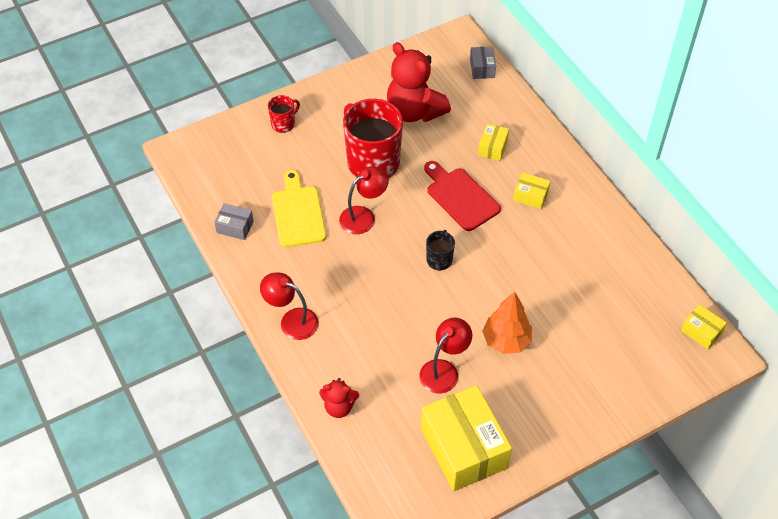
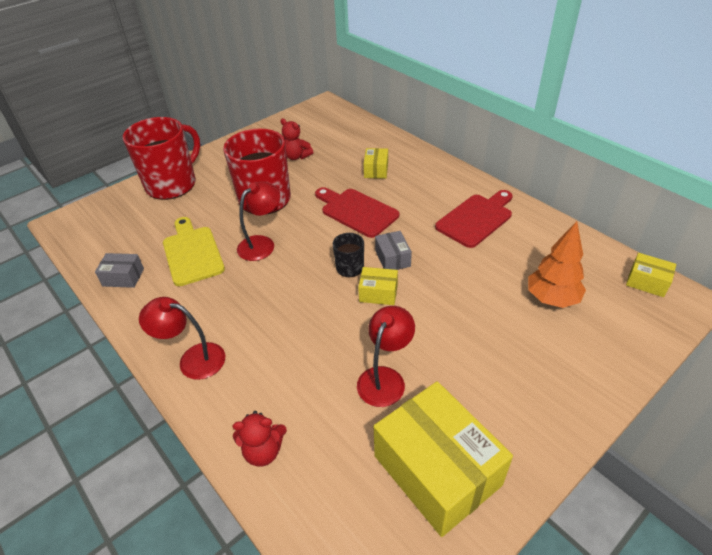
camera: 10 degrees left, 10 degrees down
red mug [268,95,300,133] -> red mug [123,117,200,200], size x2.16
red teddy bear [387,42,451,122] -> red teddy bear [280,119,313,160], size x0.51
grey box [470,46,496,79] -> grey box moved to [375,231,412,270]
orange tree [482,291,532,354] -> orange tree moved to [528,221,586,308]
yellow box [513,172,551,209] -> yellow box moved to [358,267,398,305]
none -> red cutting board [435,190,513,248]

